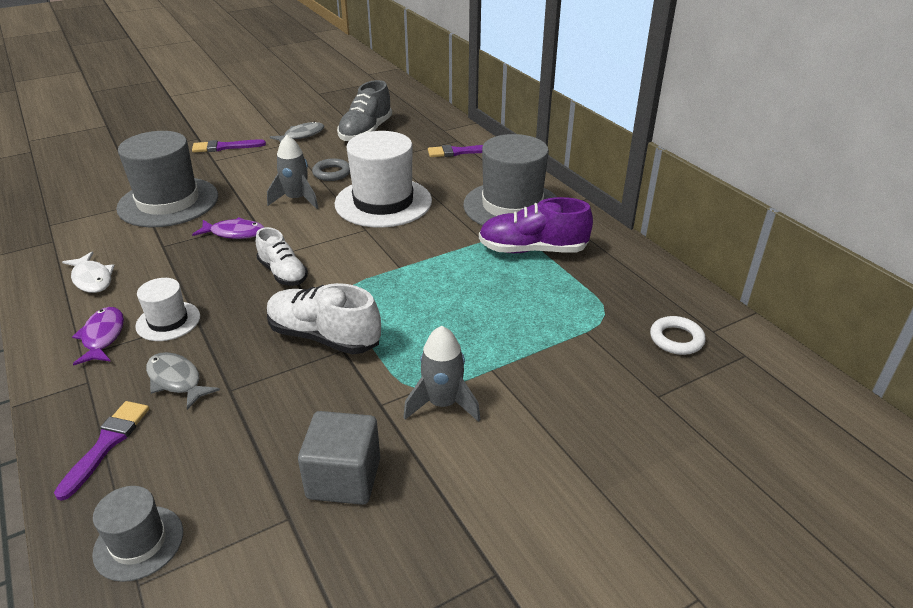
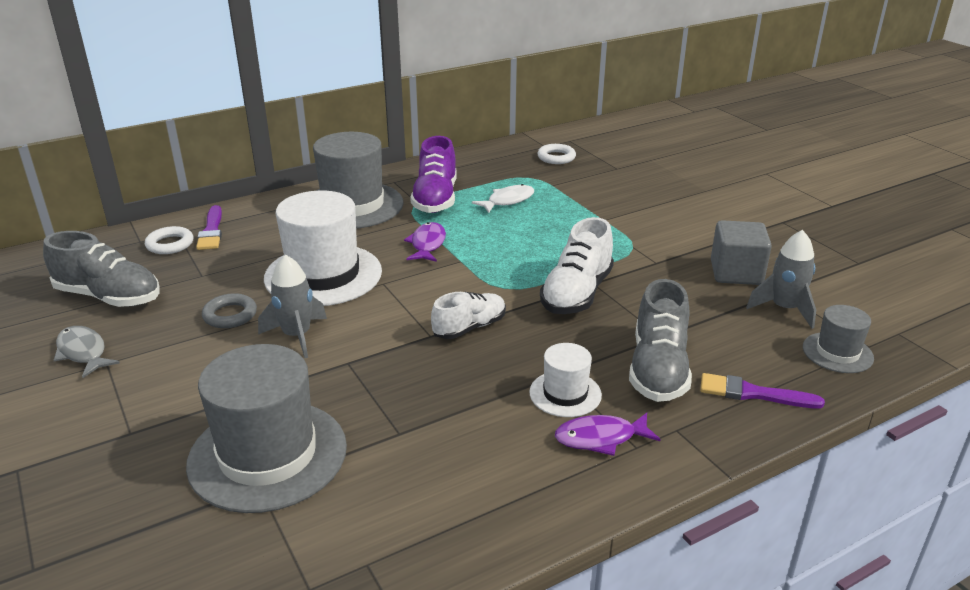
camera: 90 degrees left, 5 degrees down
white fish [62,252,115,293] -> white fish moved to [472,184,534,213]
grey fish [146,352,220,410] -> grey shoe [629,279,692,402]
purple brush [192,139,266,153] -> none
purple fish [192,217,264,239] -> purple fish moved to [404,222,446,262]
grey rocket [403,326,481,422] -> grey rocket moved to [746,230,816,329]
none -> white ring [145,226,194,254]

